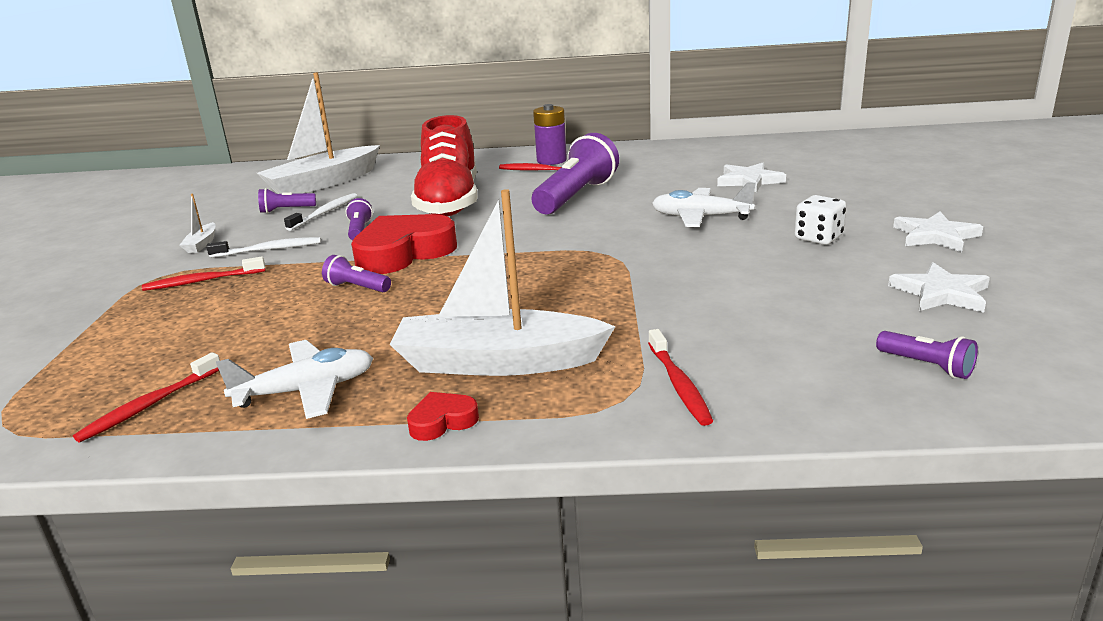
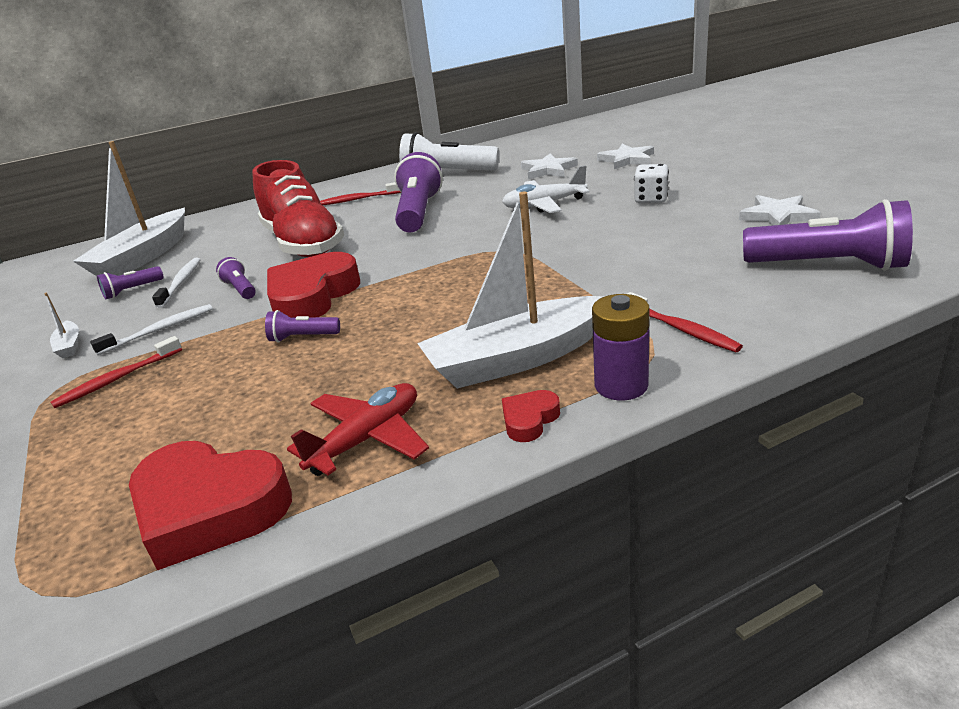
camera: 25 degrees left, 5 degrees up
red toothbrush [73,352,220,443] -> red heart [129,441,292,570]
white plane [216,340,373,419] -> red plane [287,383,429,476]
purple battery [533,104,567,165] -> purple battery moved to [592,294,650,400]
purple flashlight [876,331,978,379] -> purple flashlight [743,199,913,271], size x2.11
white star [893,212,983,252] -> white star moved to [597,144,654,169]
none -> white flashlight [399,132,499,171]

